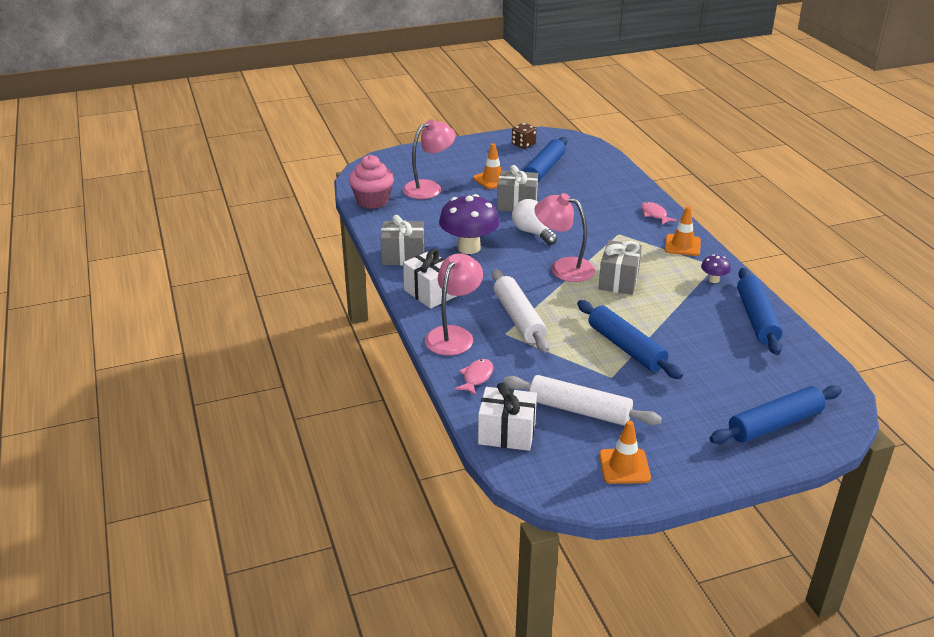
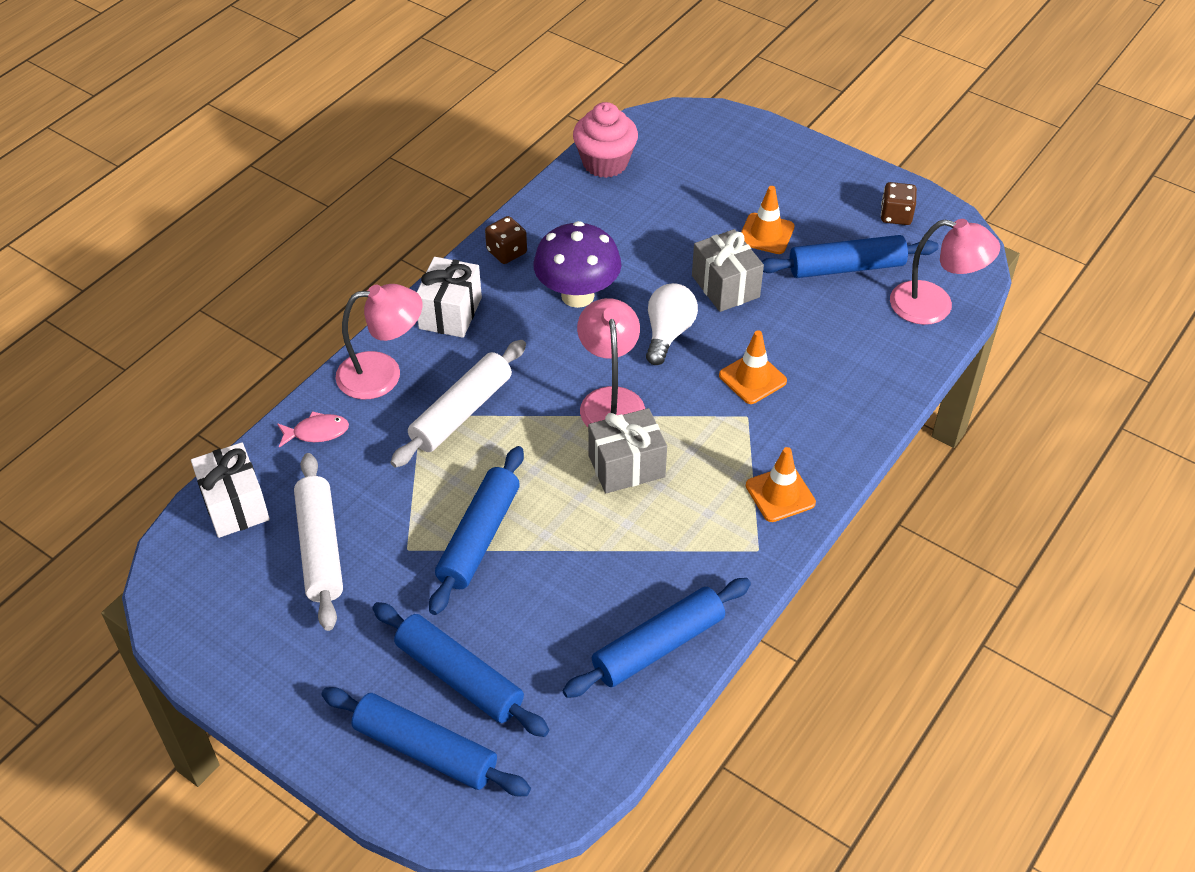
camera: 55 degrees right, 15 degrees up
grey gift [380,215,425,266] -> brown dice [485,216,527,264]
pink lamp [403,119,456,199] -> pink lamp moved to [890,219,1000,325]
orange traffic cone [599,420,651,484] -> orange traffic cone moved to [719,330,787,404]
pink fish [641,202,677,225] -> none
purple mushroom [701,254,731,283] -> none
none -> blue rolling pin [373,602,549,737]

